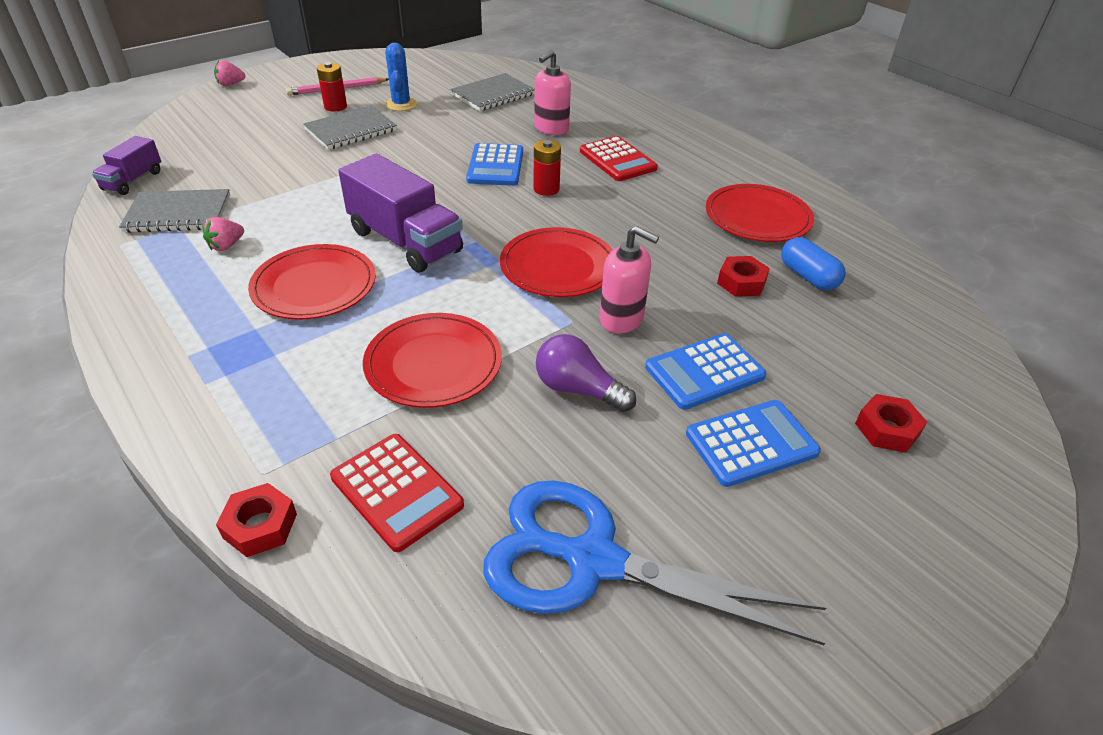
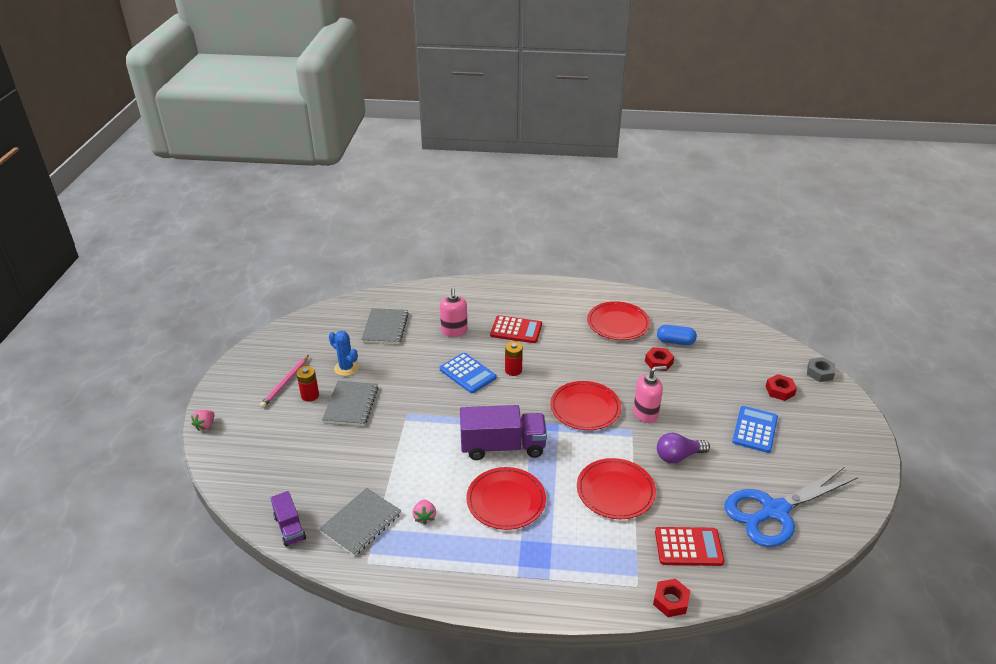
camera: 45 degrees left, 5 degrees down
blue calculator [645,333,766,410] -> none
none -> grey nut [807,357,836,382]

